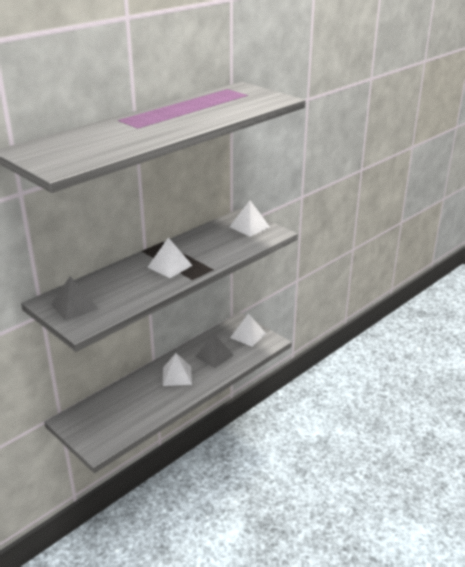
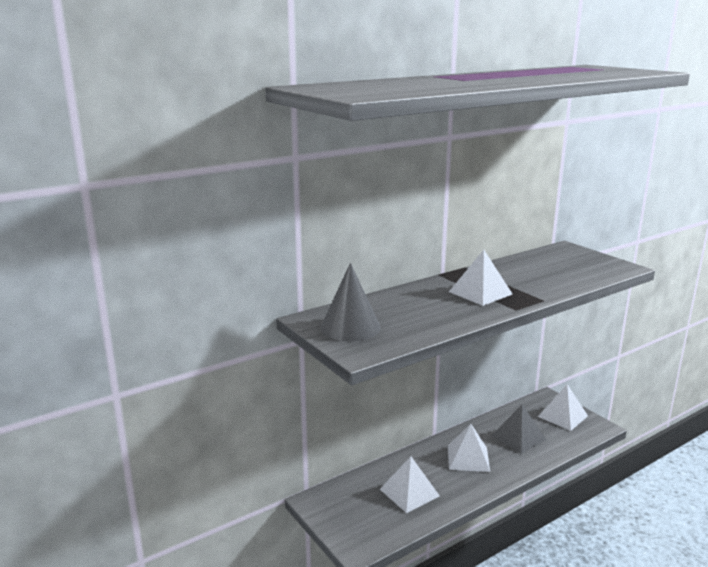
camera: 10 degrees right, 10 degrees down
grey pyramid [51,276,98,321] -> grey cone [321,263,381,341]
white pyramid [229,200,270,236] -> white pyramid moved to [380,456,440,513]

